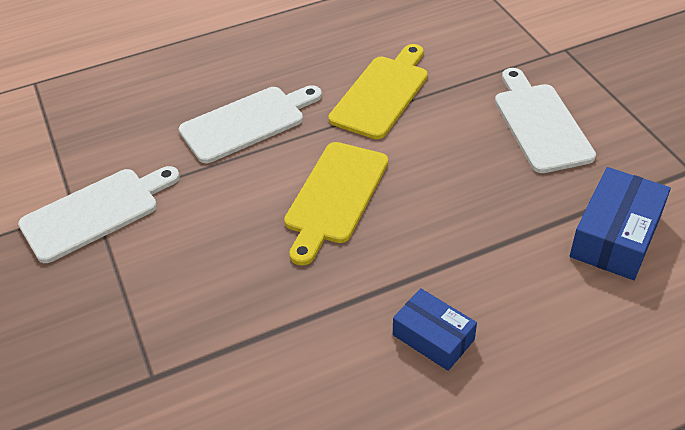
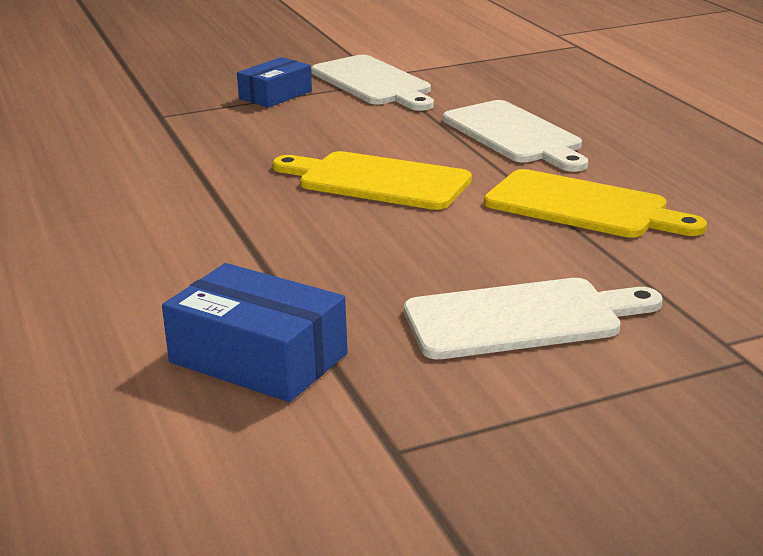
camera: 90 degrees right, 20 degrees down
blue box [393,288,477,371] -> blue box moved to [237,57,312,108]

